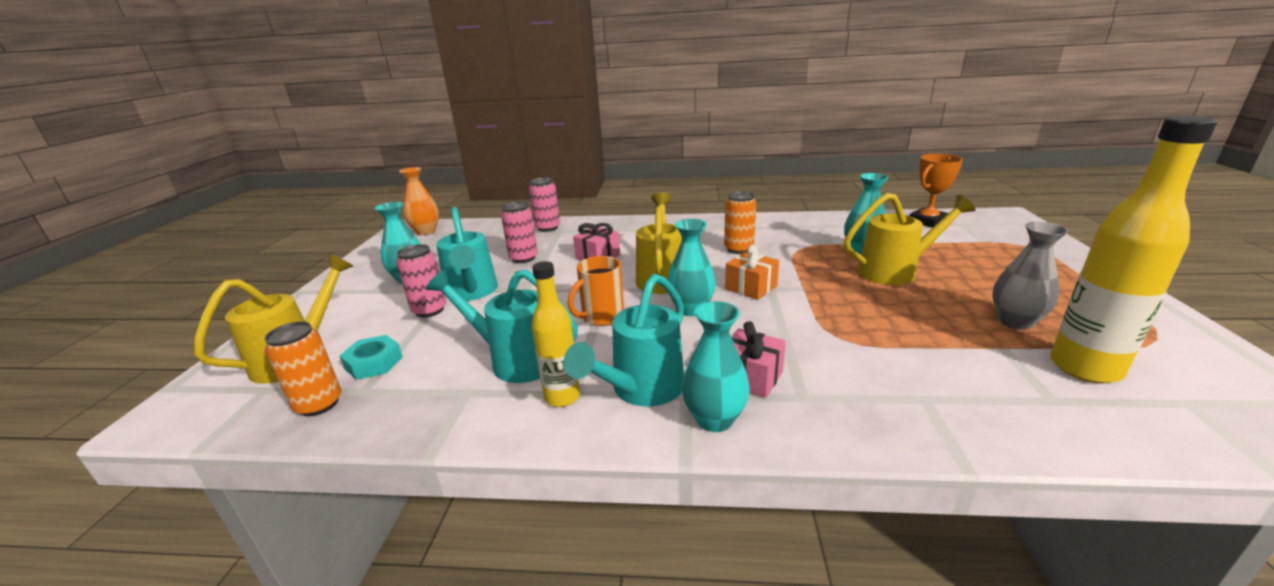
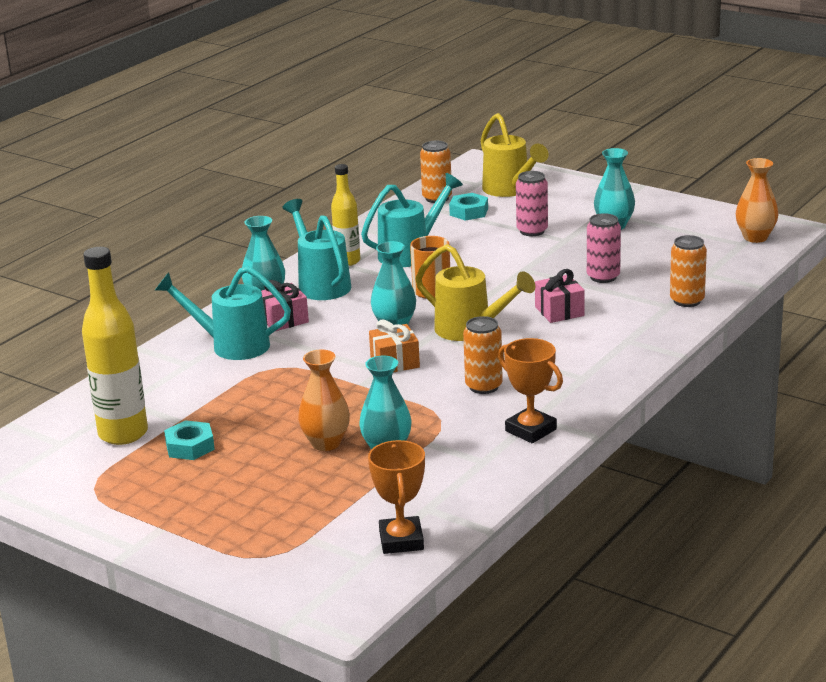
camera: 120 degrees right, 0 degrees up
turquoise watering can [436,207,498,301] -> turquoise watering can moved to [154,266,291,360]
pink can [529,178,560,232] -> orange can [670,235,707,307]
yellow watering can [844,193,976,285] -> orange vase [298,350,350,451]
grey vase [992,222,1069,330] -> turquoise nut [164,420,215,460]
none -> orange trophy [498,338,563,443]

